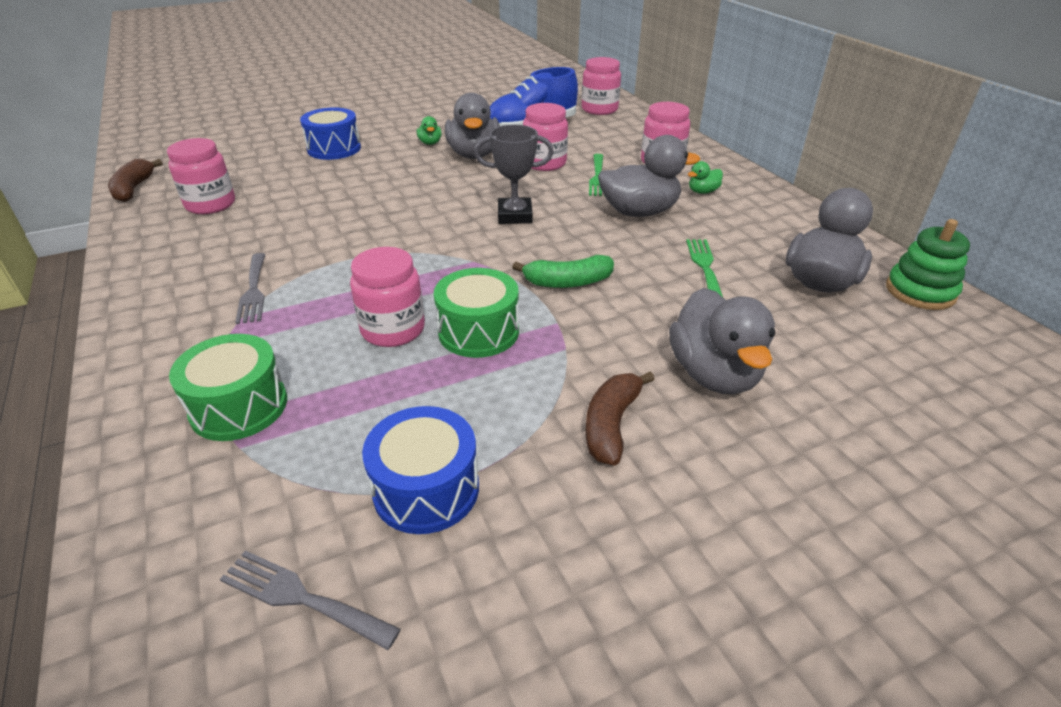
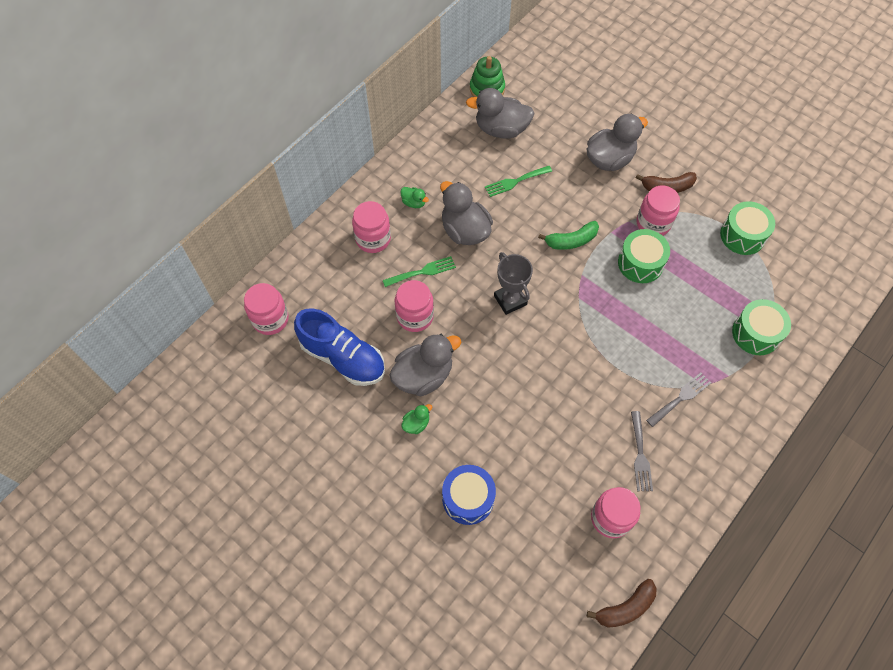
camera: 115 degrees left, 25 degrees up
grey fork [220,551,401,650] -> grey fork moved to [631,411,653,491]
pink jar [350,247,425,347] -> pink jar moved to [637,186,680,236]
blue drum [362,406,479,534] -> green drum [720,201,775,255]
green banana [512,255,614,288] -> green banana turned 105 degrees clockwise [538,221,599,250]

